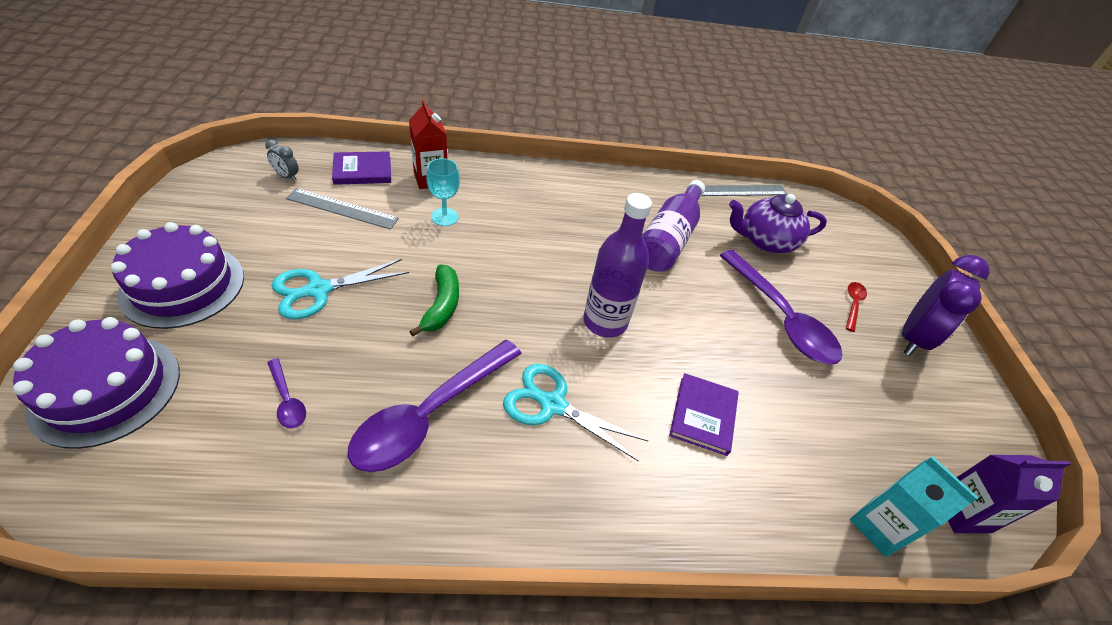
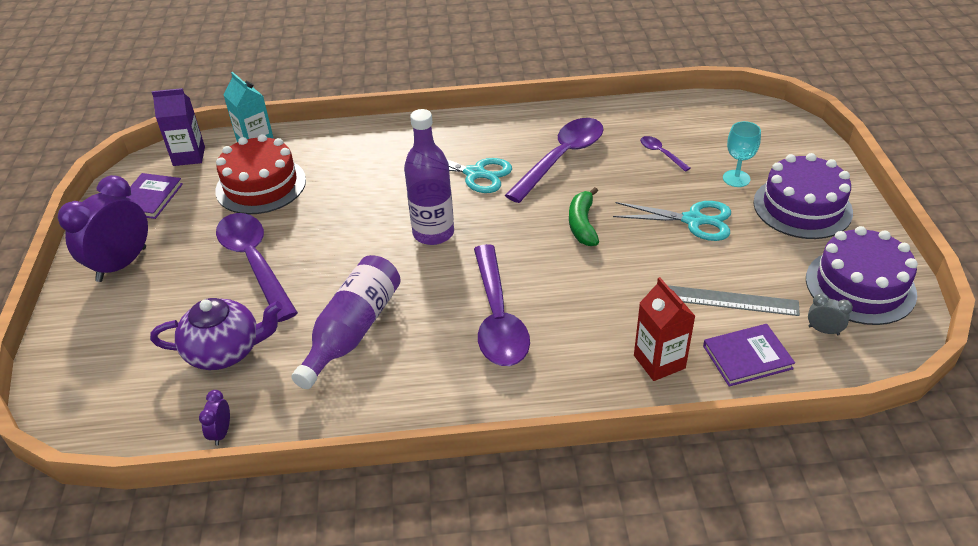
camera: 175 degrees left, 5 degrees down
purple cake [13,317,180,449] -> purple cake moved to [806,226,918,325]
turquoise scissors [271,259,409,319] -> turquoise scissors turned 45 degrees clockwise [613,201,731,241]
turquoise goblet [426,158,460,226] -> turquoise goblet moved to [723,121,761,187]
purple book [669,373,739,456] -> purple book moved to [127,173,183,219]
grey ruler [702,185,788,196] -> purple clock [199,390,230,446]
red spoon [846,282,867,332] -> none
none -> red cake [215,134,306,214]
none -> purple spoon [474,244,530,366]

